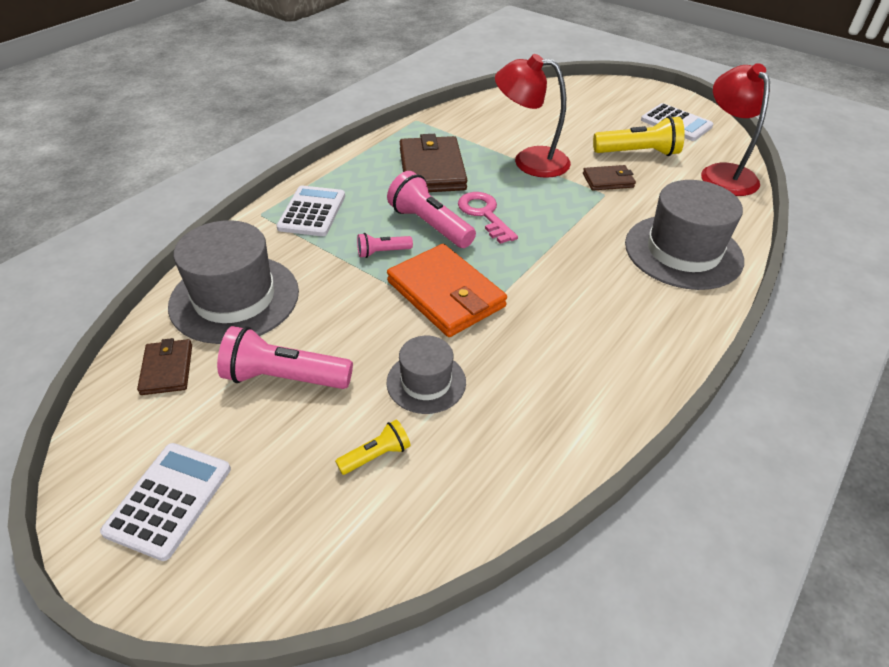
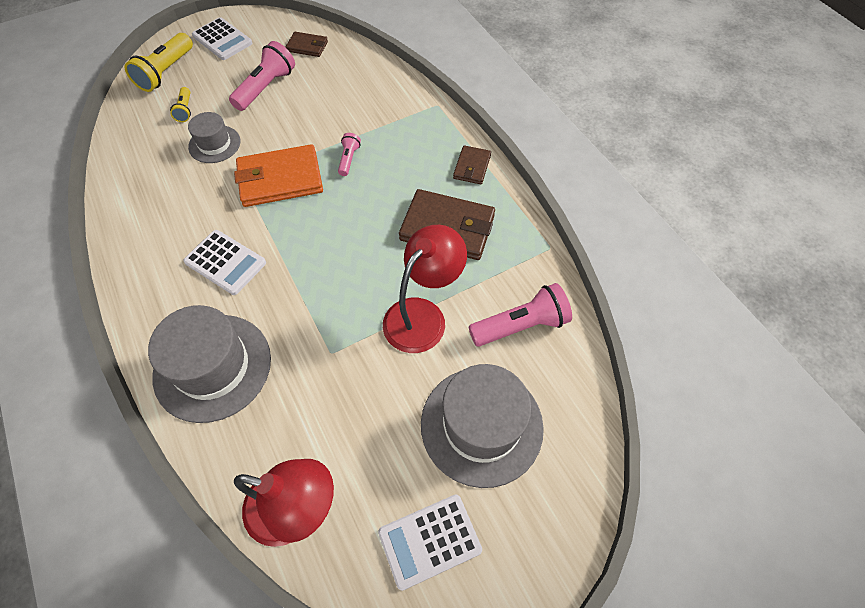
camera: 115 degrees right, 15 degrees up
grey hat [168,220,299,344] -> grey hat moved to [421,364,544,488]
white calculator [276,186,345,236] -> white calculator moved to [183,230,266,295]
pink flashlight [387,171,476,248] -> pink flashlight moved to [469,283,572,347]
pink key [458,192,518,244] -> none
brown wallet [583,165,636,191] -> brown wallet moved to [453,145,491,184]
yellow flashlight [593,116,685,156] -> yellow flashlight moved to [124,33,193,92]

